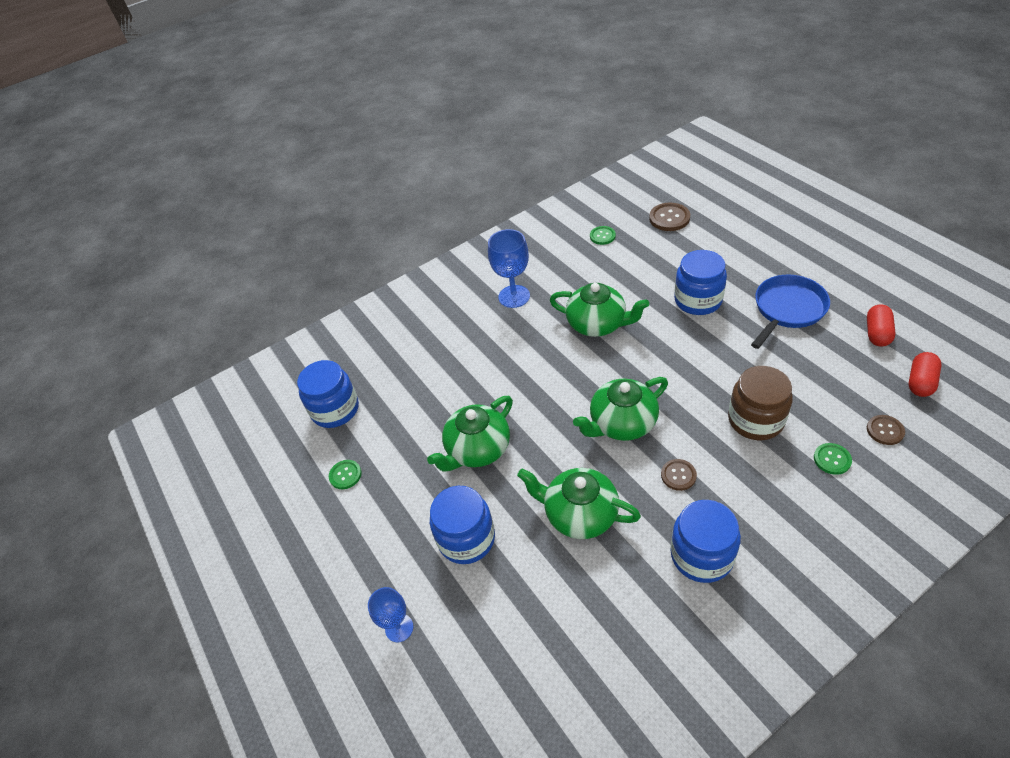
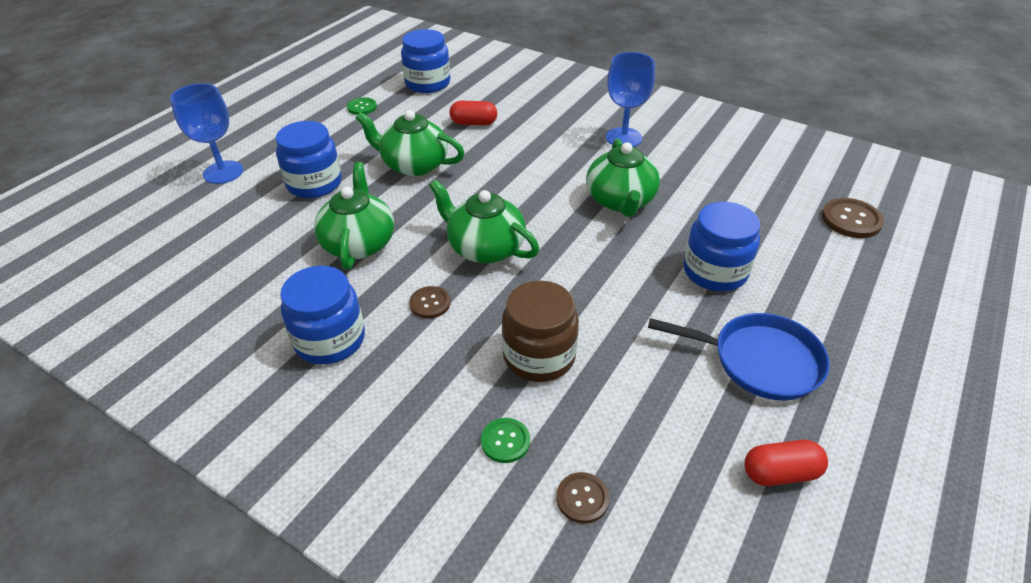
camera: 60 degrees right, 5 degrees down
blue goblet [368,587,413,642] -> blue goblet [170,83,243,184], size x1.57
green button [590,226,616,245] -> none
red capsule [908,352,942,397] -> red capsule moved to [450,101,497,125]

